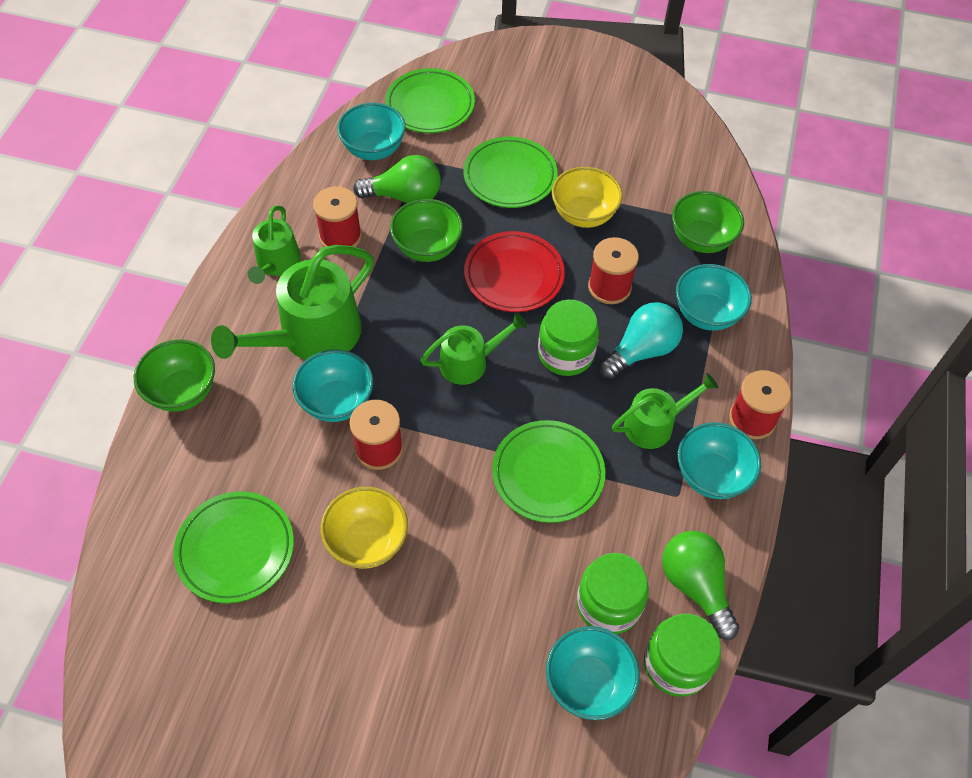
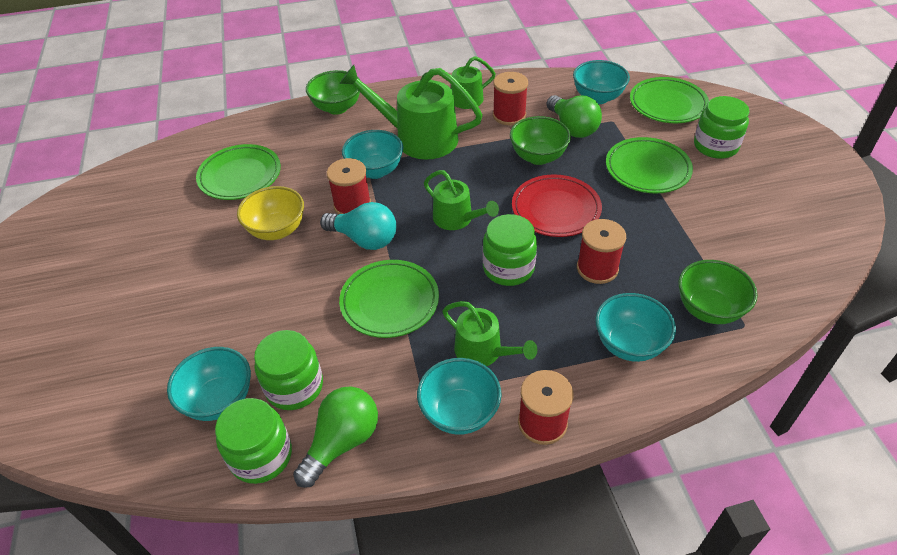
camera: 65 degrees right, 10 degrees down
yellow bowl [552,167,623,228] -> none
turquoise light bulb [599,302,683,379] -> turquoise light bulb moved to [320,202,396,250]
none -> green jar [694,96,749,159]

